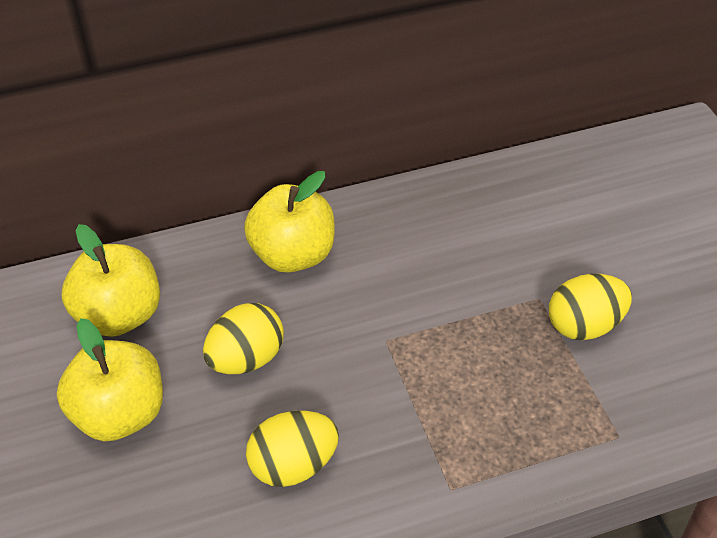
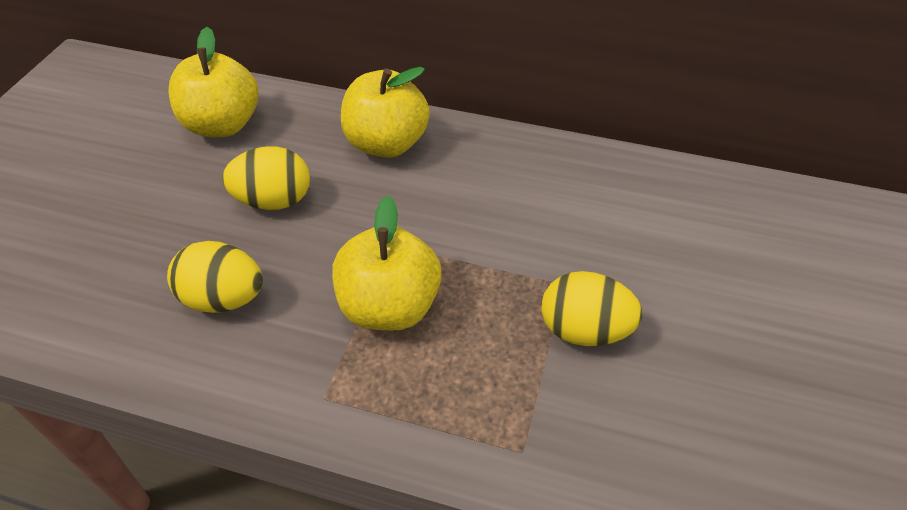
camera: 35 degrees right, 0 degrees up
yellow apple [57,318,163,441] -> yellow apple moved to [332,196,442,331]

